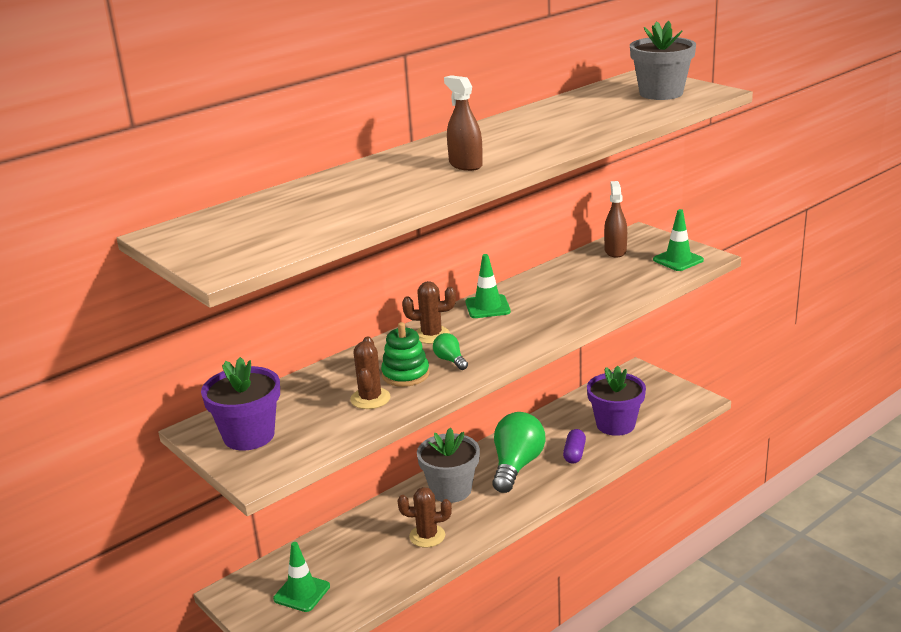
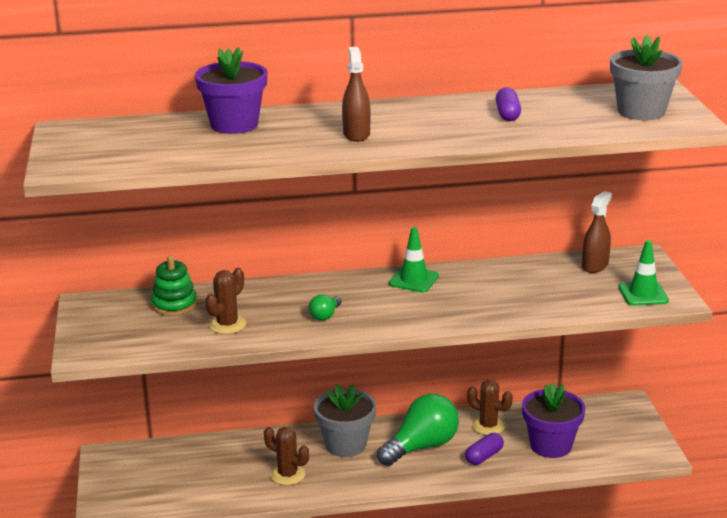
camera: 30 degrees right, 0 degrees up
purple flower pot [201,357,280,451] -> purple flower pot moved to [195,47,267,134]
green traffic cone [273,542,330,612] -> none
green stacking toy [381,322,429,387] -> green stacking toy moved to [151,255,197,316]
brown cactus [402,281,456,344] -> brown cactus moved to [467,380,513,435]
green light bulb [433,333,468,370] -> green light bulb turned 150 degrees counterclockwise [309,294,342,321]
none -> purple capsule [495,87,521,121]

